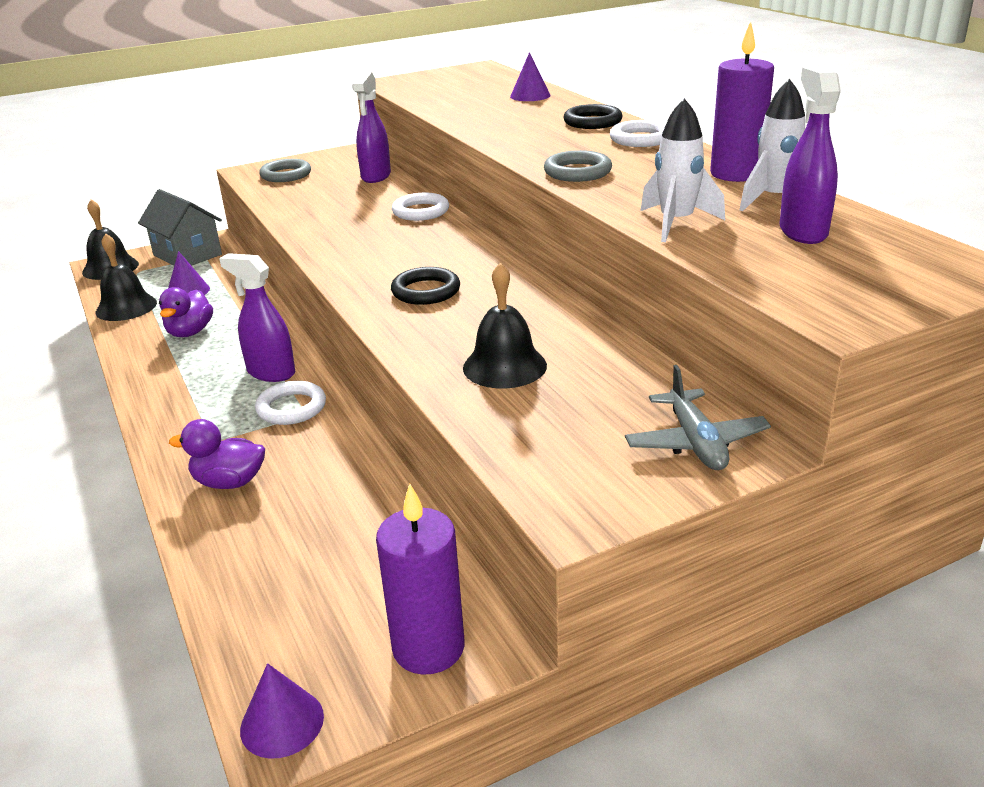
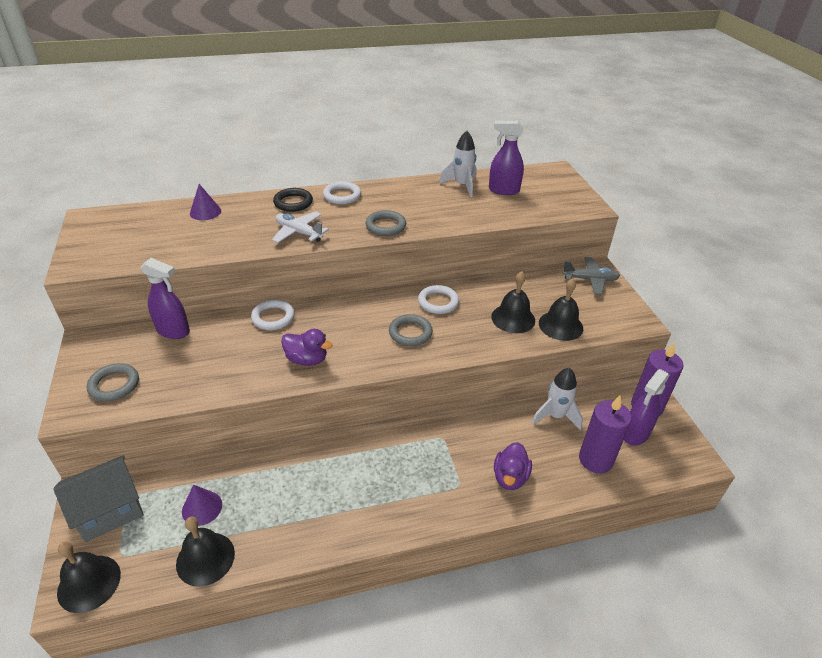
camera: 80 degrees left, 10 degrees up
purple duck [159,287,213,337] -> purple duck moved to [281,329,332,366]
purple spray bottle [219,253,295,382] -> purple spray bottle moved to [624,369,669,446]
purple cone [240,663,324,759] -> none
white ring [255,381,326,425] -> white ring moved to [418,285,459,314]
black ring [391,267,460,305] -> grey ring [389,314,433,346]
white rocket [641,98,725,242] -> white rocket moved to [532,368,583,430]
purple candle [710,21,774,182] -> purple candle moved to [579,395,632,473]
none -> white plane [272,211,329,243]
none -> black bell [539,278,583,341]

